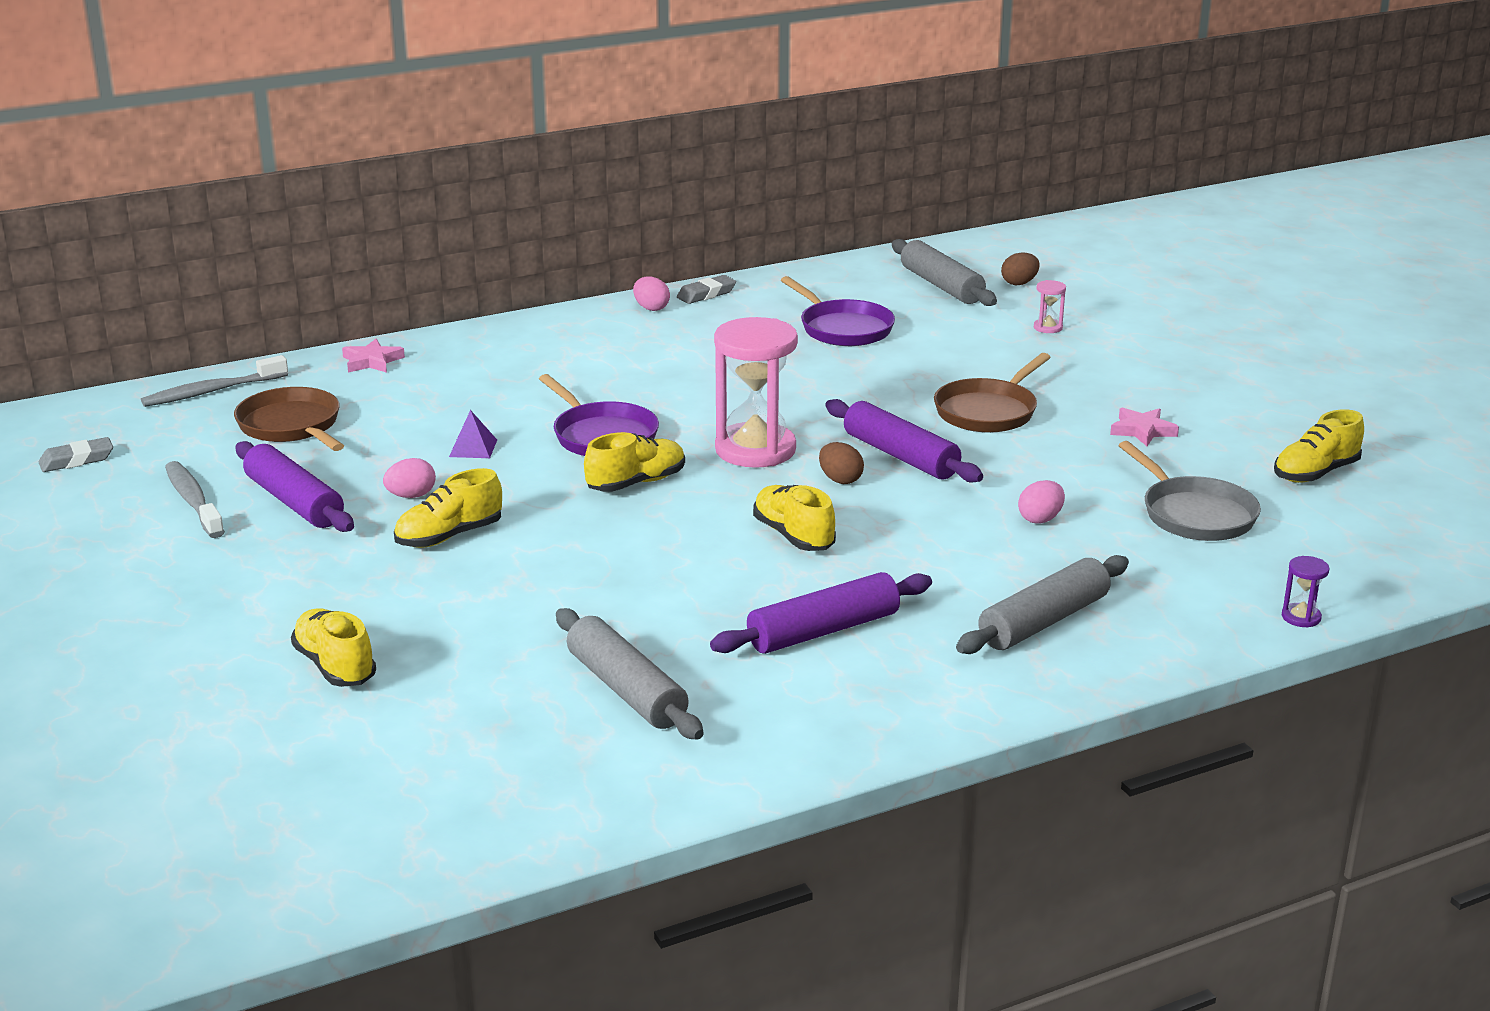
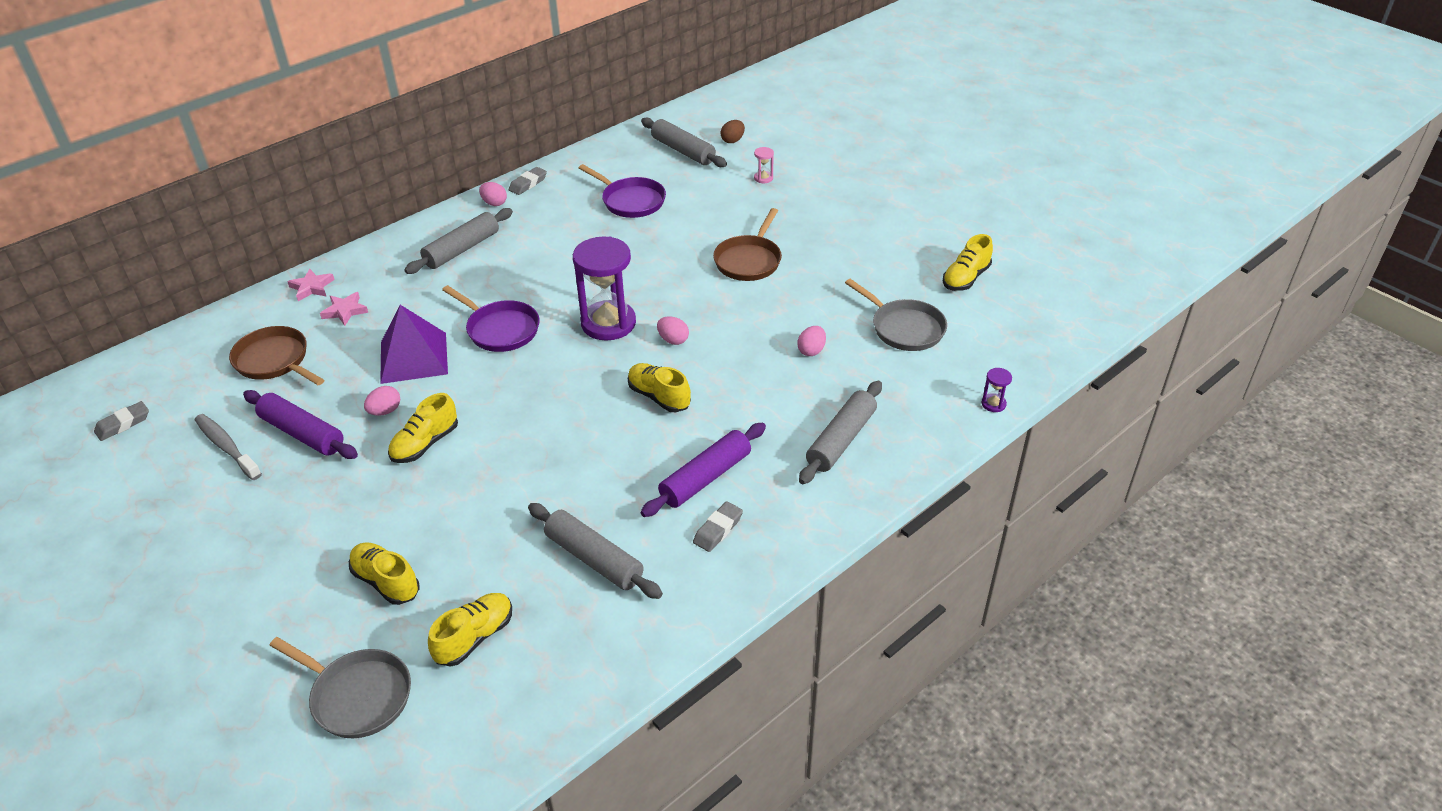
camera: 15 degrees left, 15 degrees up
grey toothbrush [141,355,288,407] -> none
purple pyramid [449,410,497,458] -> purple pyramid [380,305,448,384], size x2.26
yellow shoe [584,432,685,492] -> yellow shoe moved to [428,593,512,667]
pink hourglass [714,317,798,468] -> purple hourglass [573,237,636,341]
brown egg [819,442,864,484] -> pink egg [657,316,689,345]
purple rolling pin [825,399,983,483] -> none
pink star [1110,407,1179,446] -> pink star moved to [320,292,368,326]
none -> grey pan [269,637,411,738]
none -> grey rolling pin [405,208,513,274]
none -> grey eraser [693,501,743,552]

